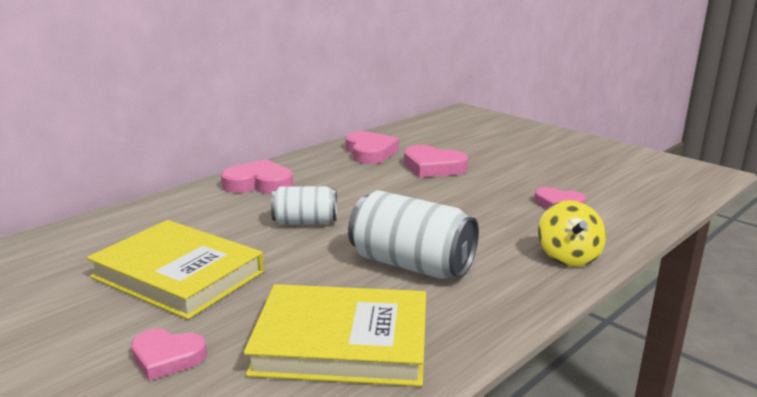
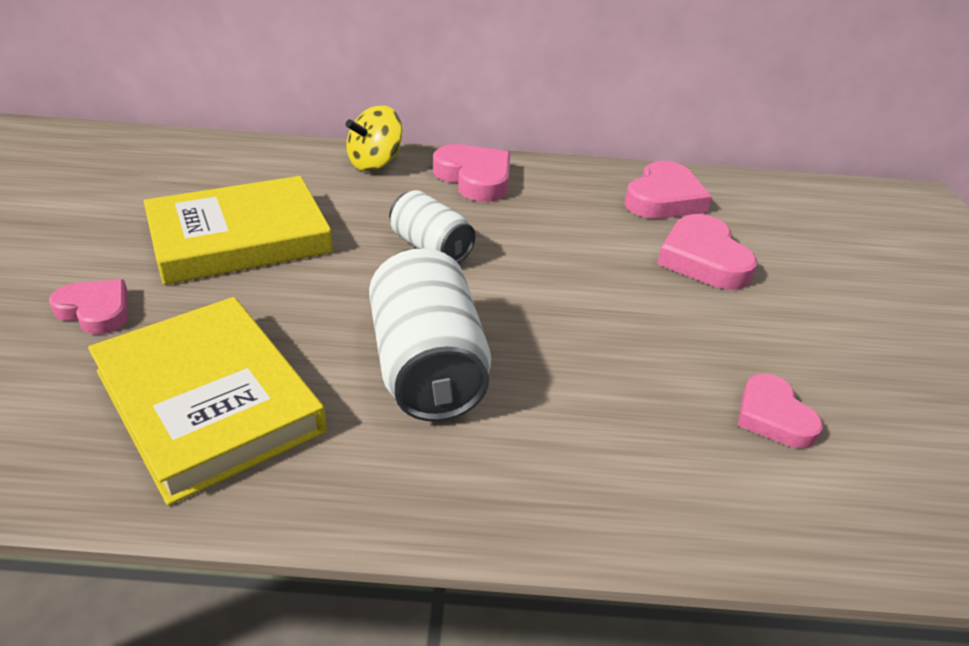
camera: 45 degrees right, 15 degrees up
yellow book [87,220,264,320] -> yellow book turned 75 degrees clockwise [144,176,333,285]
pink heart [131,329,207,381] -> pink heart turned 150 degrees clockwise [49,279,128,334]
yellow spinning top [538,200,606,267] -> yellow spinning top moved to [345,105,402,171]

